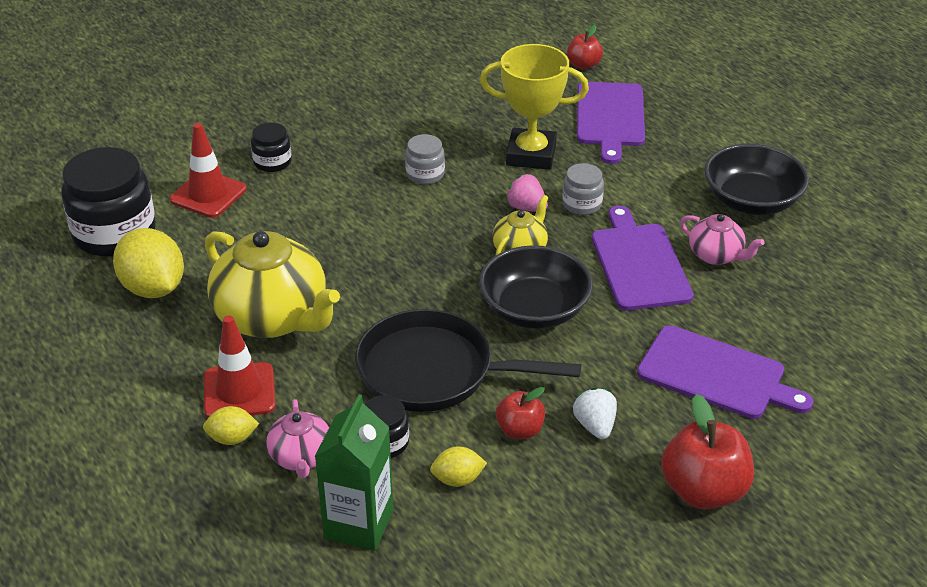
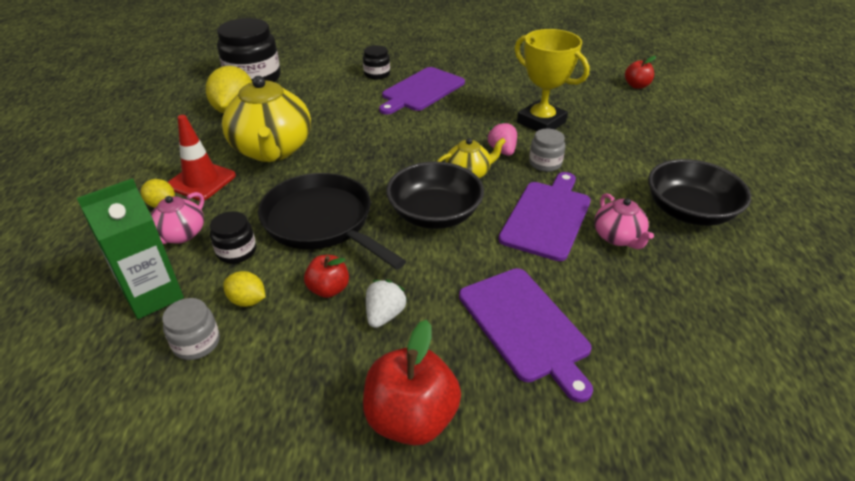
camera: 35 degrees right, 0 degrees up
red traffic cone [170,123,246,218] -> none
grey jar [405,134,445,185] -> grey jar moved to [162,298,220,360]
purple cutting board [577,82,645,164] -> purple cutting board moved to [379,67,465,115]

